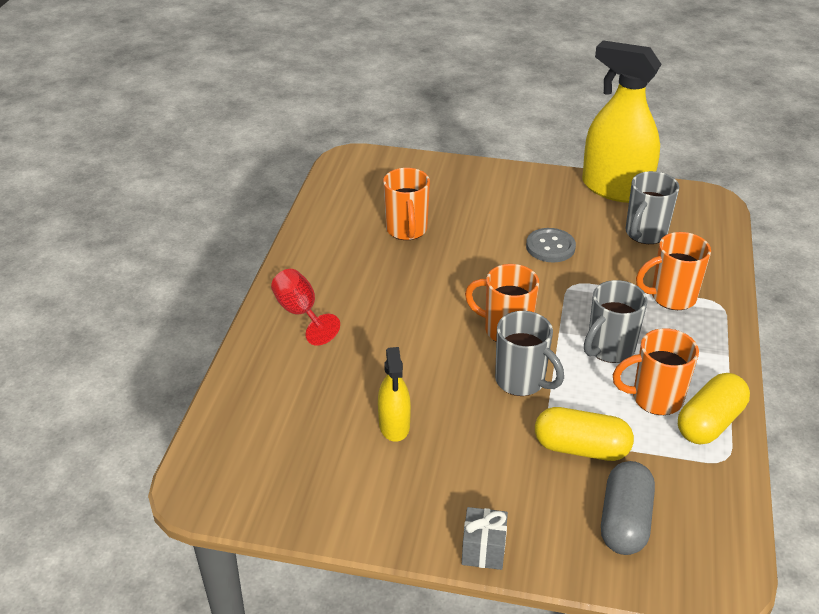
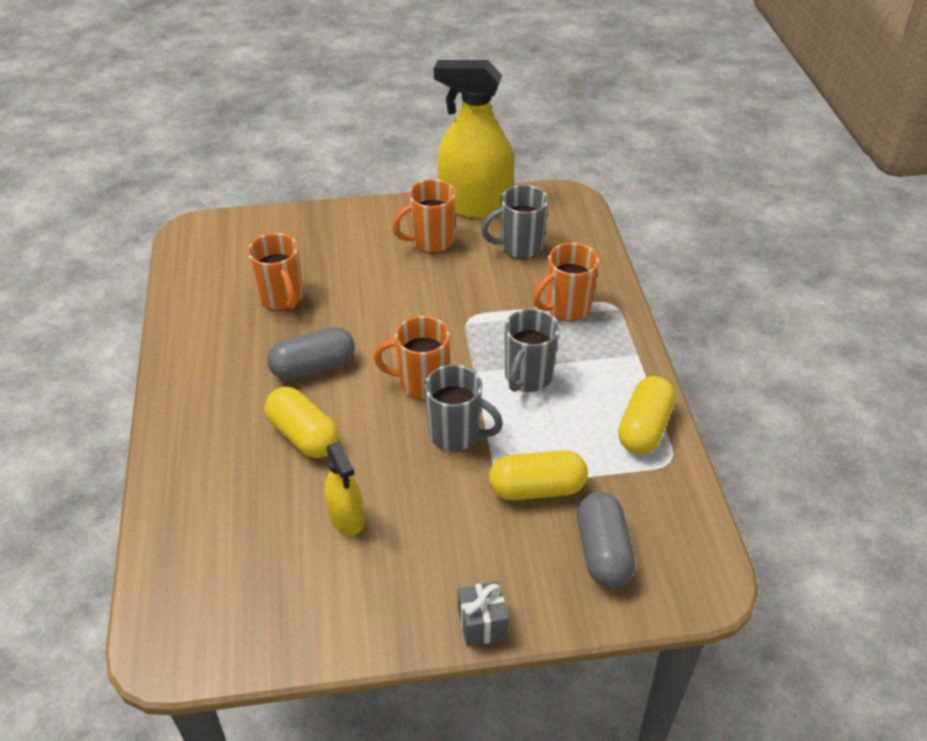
camera: 20 degrees left, 5 degrees up
red goblet [271,269,340,346] -> none
grey button [526,228,576,262] -> none
orange mug [613,328,699,415] -> orange mug moved to [392,179,456,253]
grey mug [626,171,679,244] -> grey mug turned 60 degrees clockwise [481,185,548,259]
none -> yellow capsule [264,387,339,458]
none -> grey capsule [267,327,355,380]

